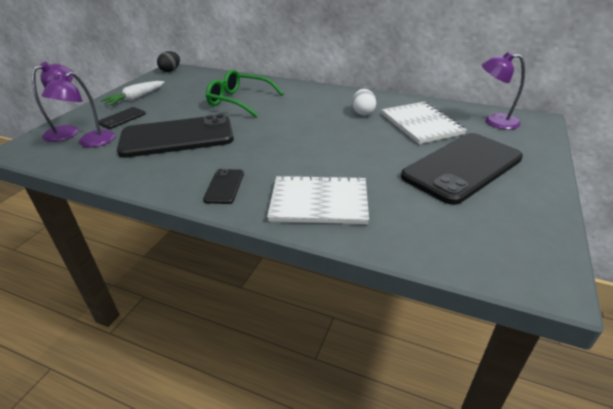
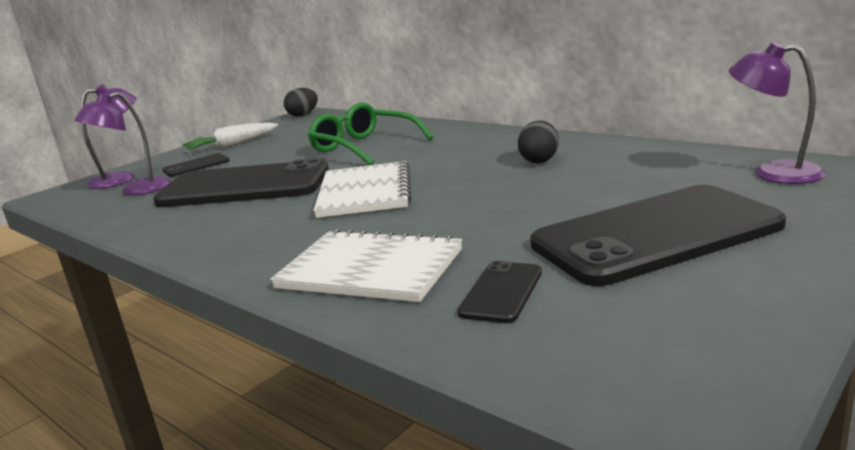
camera: 20 degrees right, 15 degrees down
black phone [203,169,244,204] -> black phone moved to [457,261,542,323]
white egg [352,89,376,116] -> black egg [518,121,559,163]
white notebook [381,102,466,144] -> white notebook moved to [313,161,411,218]

